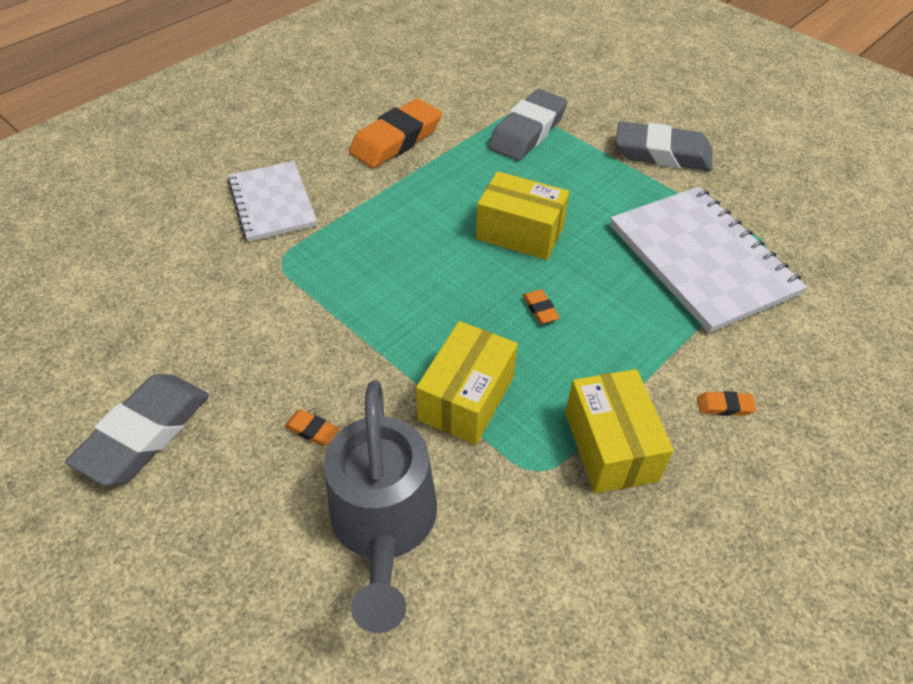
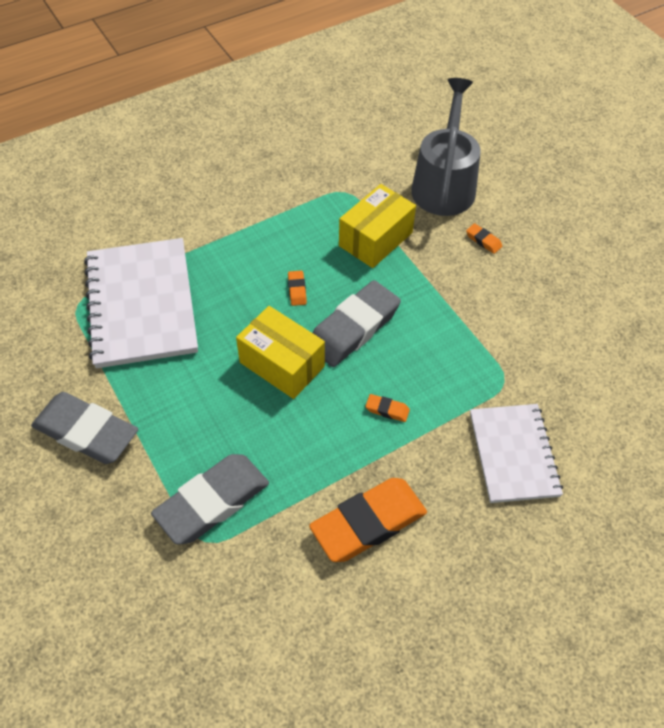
camera: 165 degrees left, 5 degrees up
grey eraser [65,374,209,486] -> grey eraser moved to [312,280,401,367]
yellow box [565,369,674,494] -> none
orange eraser [697,391,756,416] -> orange eraser moved to [366,394,410,422]

